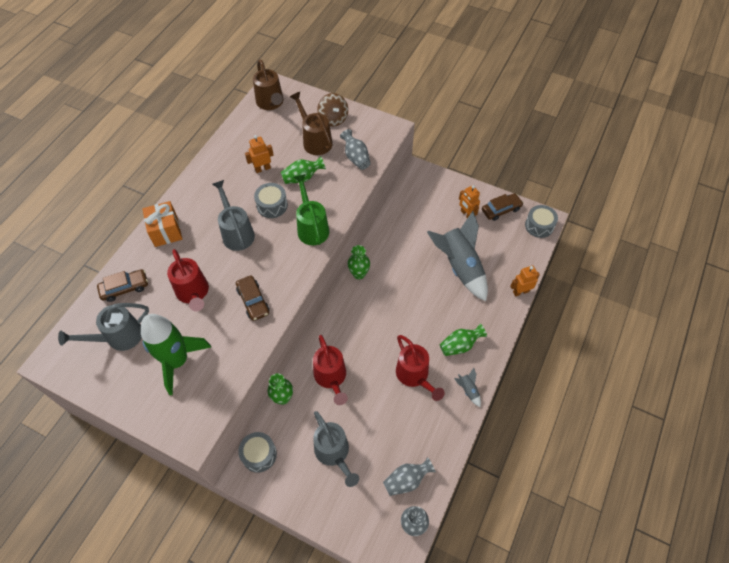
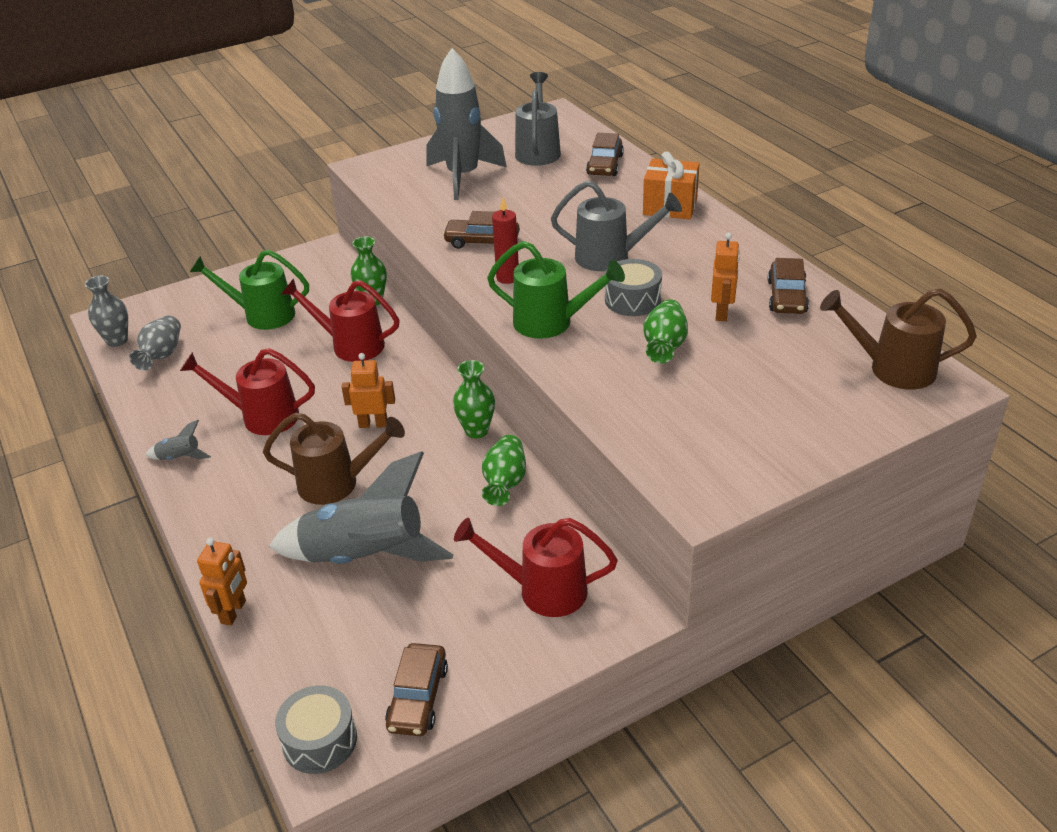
camera: 125 degrees right, 20 degrees down
green rocket [141,314,211,395] -> grey rocket [427,48,507,200]
red watering can [167,249,209,311] -> red watering can moved to [454,518,618,617]
grey drum [238,432,277,473] -> none
brown watering can [290,92,332,155] -> brown watering can moved to [263,413,405,505]
grey watering can [313,411,359,487] -> green watering can [190,250,309,330]
brown spinning top [317,93,348,126] -> none
grey vase [340,129,371,170] -> none
green vase [440,324,487,356] -> green vase moved to [482,435,526,506]
orange robot [459,185,480,218] -> orange robot moved to [342,353,395,428]
none -> red candle [492,197,519,284]
none -> brown car [768,258,809,314]

